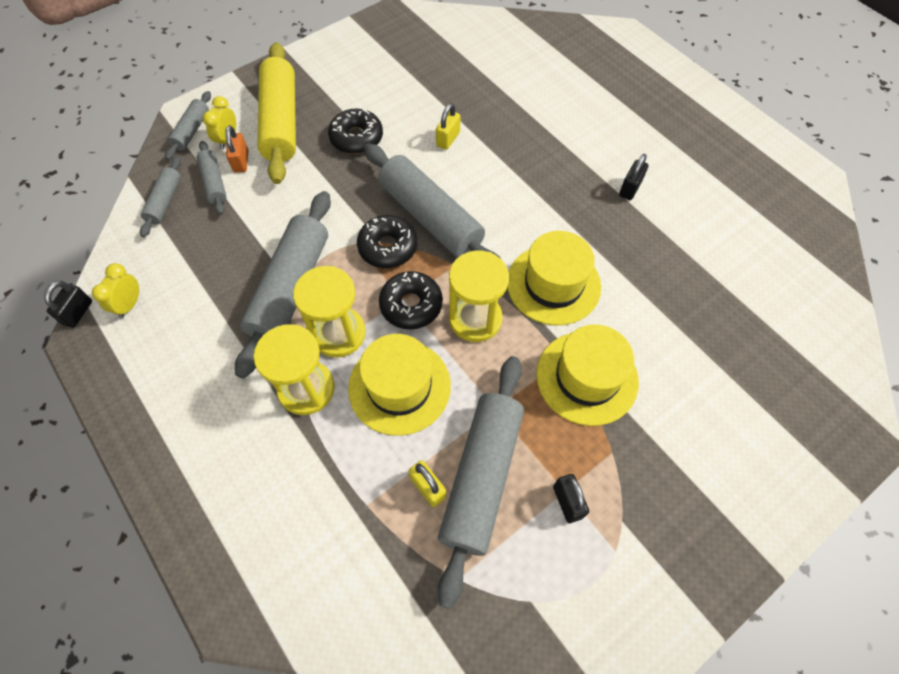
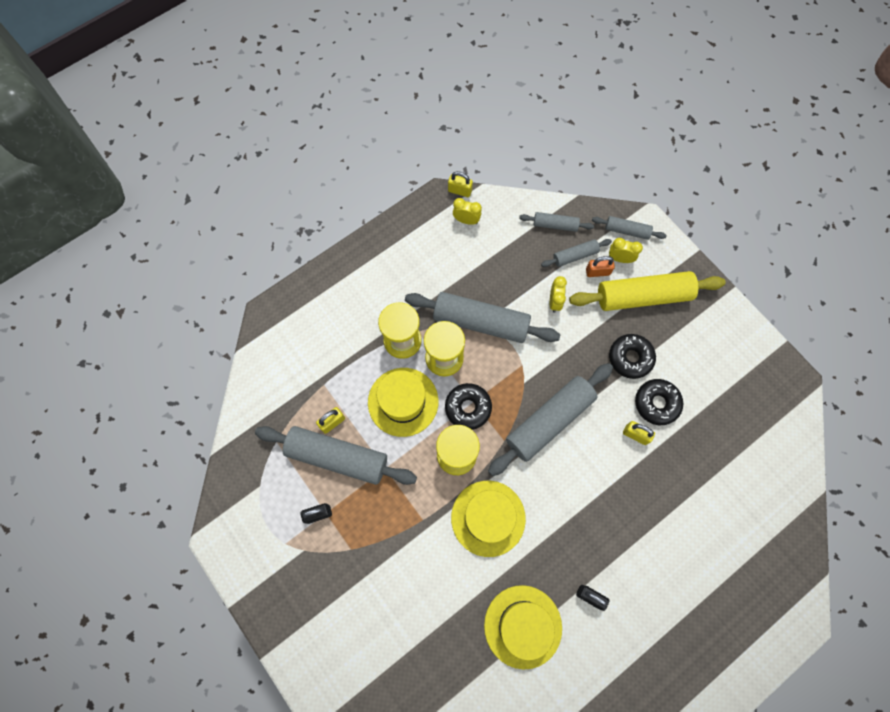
camera: 90 degrees right, 10 degrees up
black padlock [44,281,92,328] -> yellow padlock [448,171,473,197]
black donut [357,215,417,268] -> black donut moved to [635,379,683,425]
yellow hat [536,325,639,426] -> yellow hat moved to [484,585,562,669]
none -> yellow clock [550,276,567,313]

